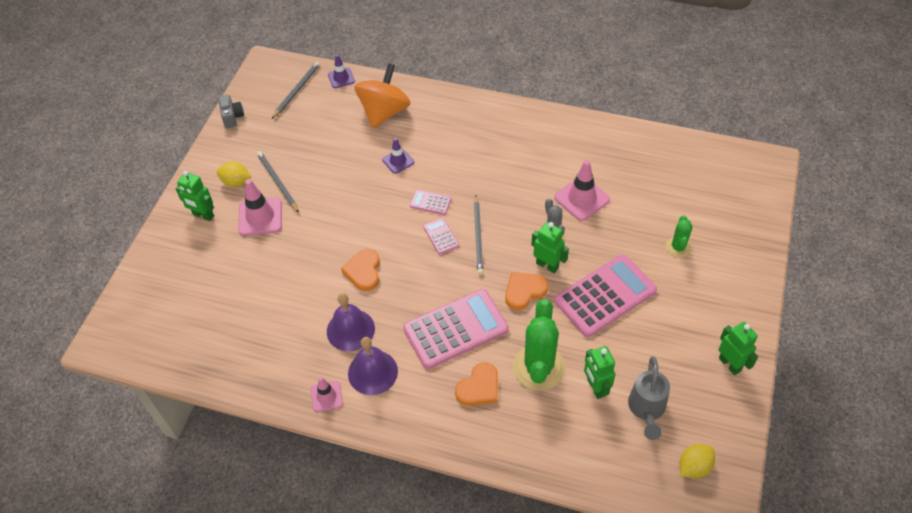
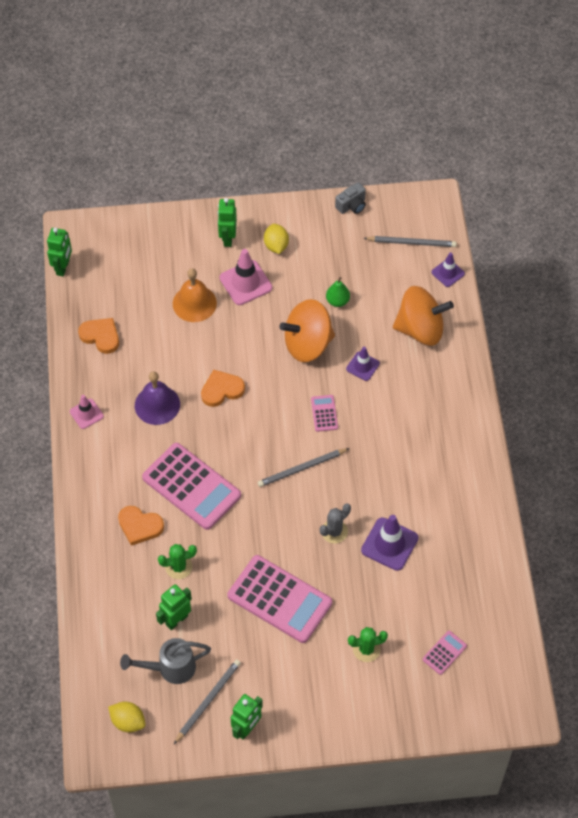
camera: 65 degrees right, 5 degrees up
grey pencil [257,151,299,213] -> grey pencil moved to [174,659,241,744]
purple bell [348,337,398,395] -> none
pink calculator [423,218,459,254] -> pink calculator moved to [423,631,467,675]
orange heart [505,272,548,310] -> orange heart moved to [78,318,119,354]
green cactus [513,299,566,391] -> green cactus [158,544,197,579], size x0.54
green robot [531,222,569,274] -> green robot moved to [47,228,72,276]
pink traffic cone [554,160,610,221] -> purple traffic cone [361,515,418,571]
none -> orange bell [173,268,217,322]
none -> orange spinning top [279,299,335,362]
none -> green pear [326,277,350,307]

